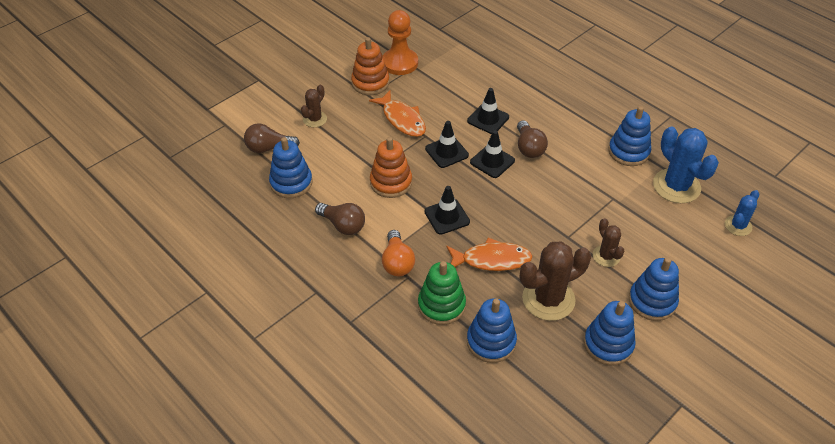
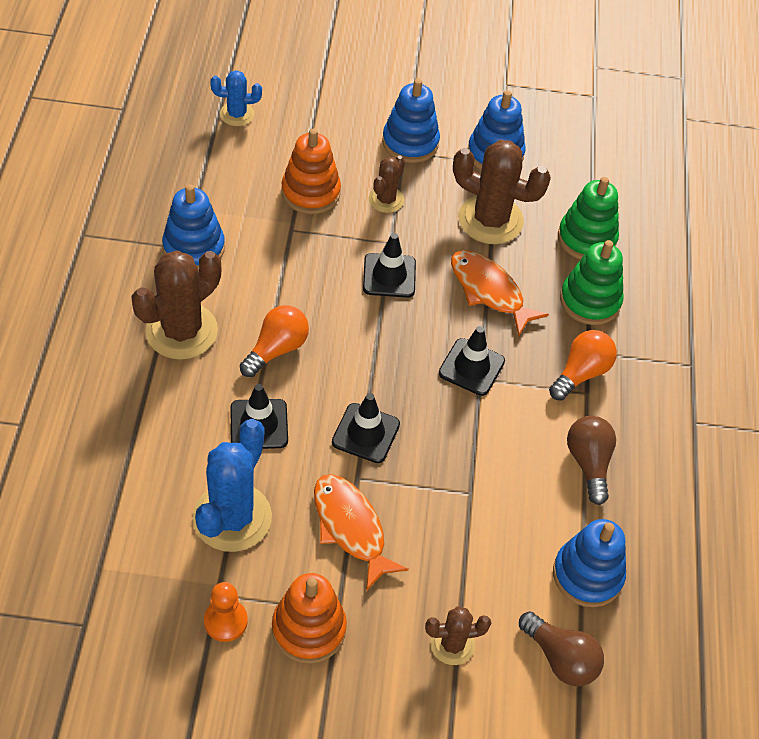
camera: 135 degrees left, 5 degrees up
orange fish [369,90,426,137] -> orange fish turned 45 degrees counterclockwise [314,474,409,591]
orange stacking toy [370,137,412,198] -> orange stacking toy moved to [281,129,341,214]
orange pawn [382,10,418,75] -> orange pawn [204,582,248,642], size x0.60
blue stacking toy [467,298,517,363] -> green stacking toy [558,177,619,259]
black traffic cone [470,130,515,178] -> black traffic cone moved to [363,233,416,298]
brown light bulb [517,120,548,158] -> orange light bulb [239,305,309,377]
blue cactus [653,126,719,203] -> blue cactus moved to [193,419,272,552]
none -> brown cactus [131,250,221,360]

